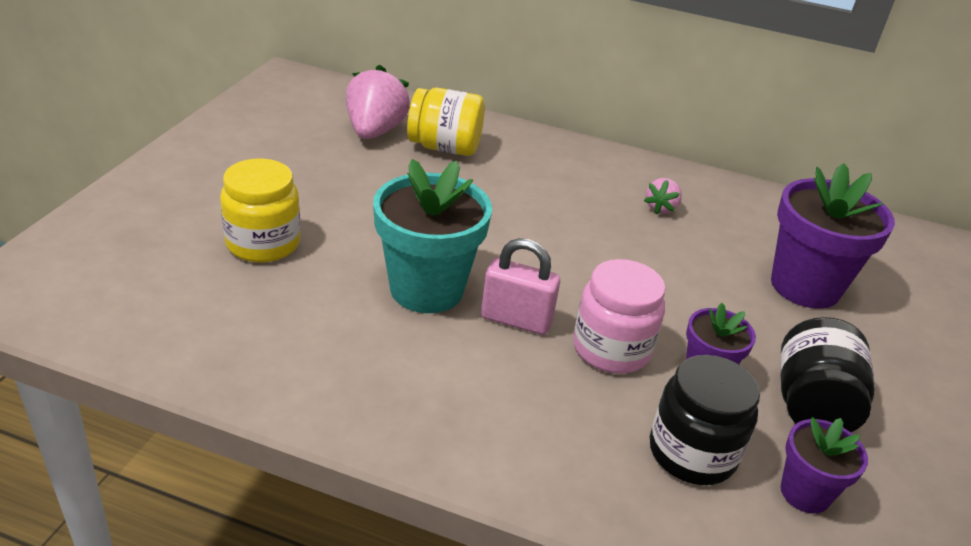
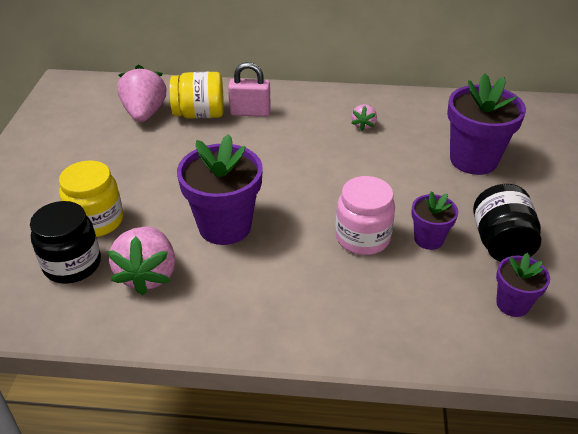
camera: 10 degrees left, 5 degrees up
turquoise flower pot [373,159,492,313] -> purple flower pot [177,134,263,245]
pink padlock [481,238,560,335] -> pink padlock moved to [228,62,271,117]
black jar [650,355,760,485] -> black jar moved to [30,201,101,284]
none -> pink strawberry [107,226,175,295]

